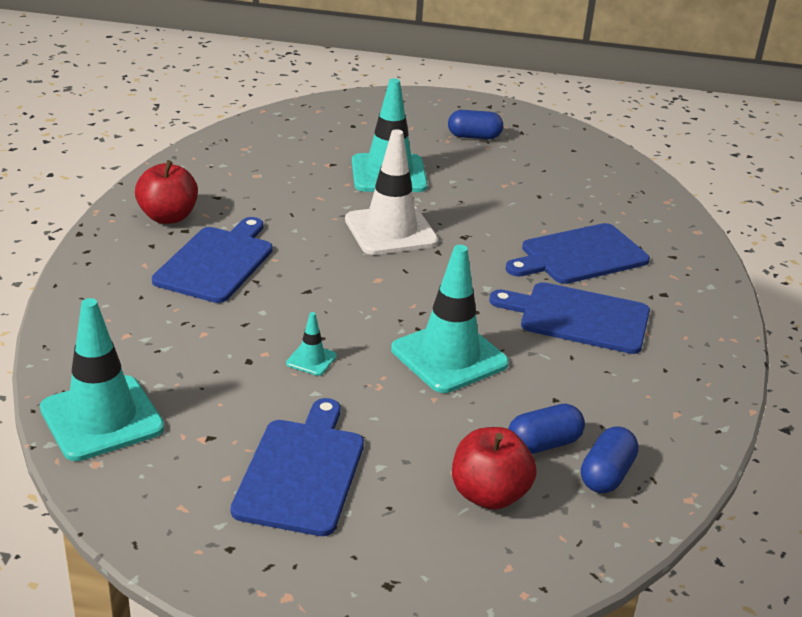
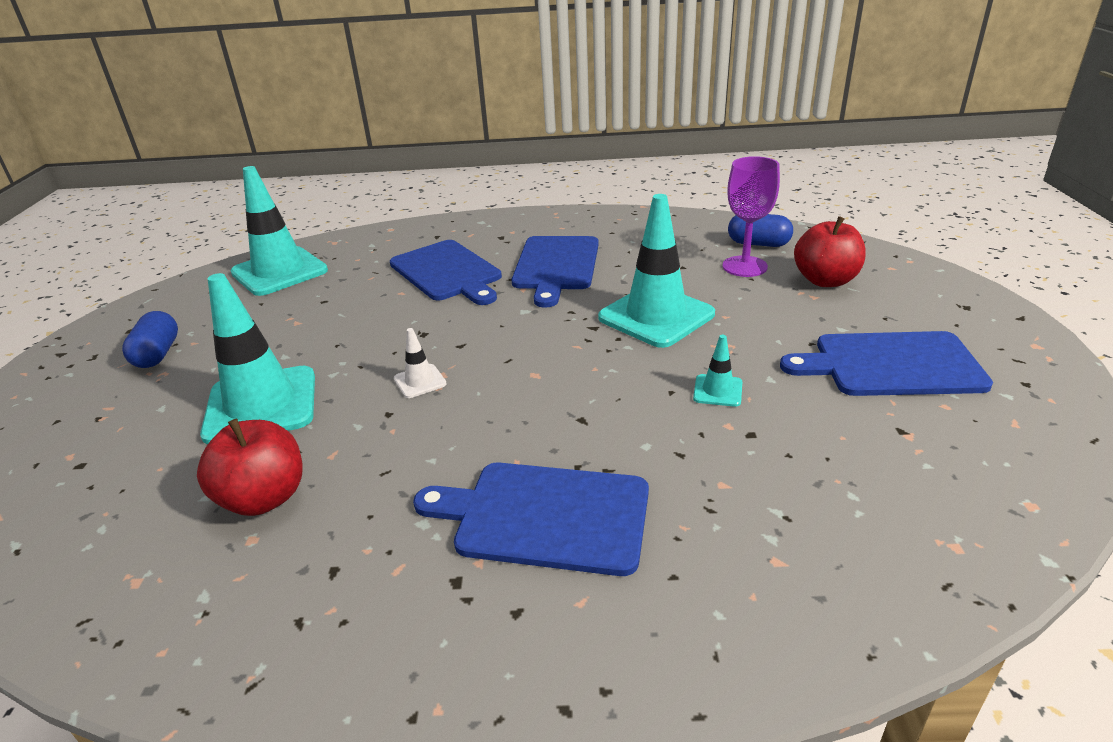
camera: 95 degrees left, 0 degrees up
turquoise traffic cone [40,298,164,461] -> turquoise traffic cone moved to [230,166,328,296]
red apple [135,160,198,224] -> red apple moved to [197,419,302,516]
white traffic cone [345,129,438,255] -> white traffic cone [394,328,447,398], size x0.44
blue capsule [508,404,585,454] -> purple goblet [722,156,780,277]

